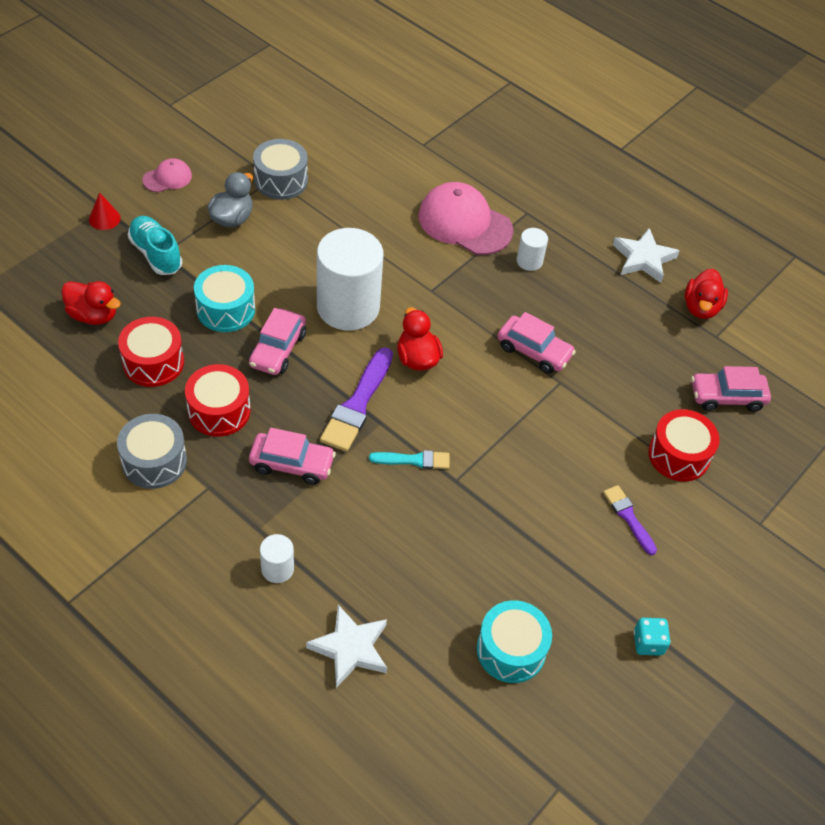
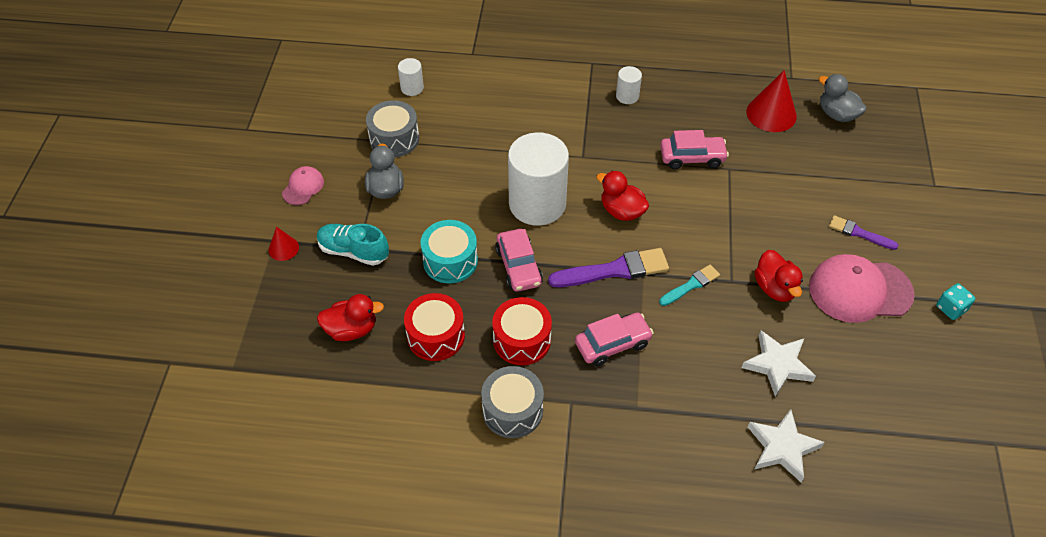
camera: 30 degrees left, 0 degrees up
white cylinder [260,534,294,583] -> white cylinder moved to [398,58,424,96]
purple brush [320,347,393,452] -> purple brush turned 90 degrees counterclockwise [548,248,669,287]
pink cap [418,182,513,255] -> pink cap moved to [809,254,915,323]
turquoise drum [477,600,552,683] -> none
white star [613,228,679,283] -> white star moved to [742,330,816,397]
red drum [648,409,720,482] -> none
red duck [685,269,728,319] -> red duck moved to [755,250,803,302]
pink car [691,366,771,412] -> grey duck [819,74,867,122]
none -> red cone [746,70,797,132]

